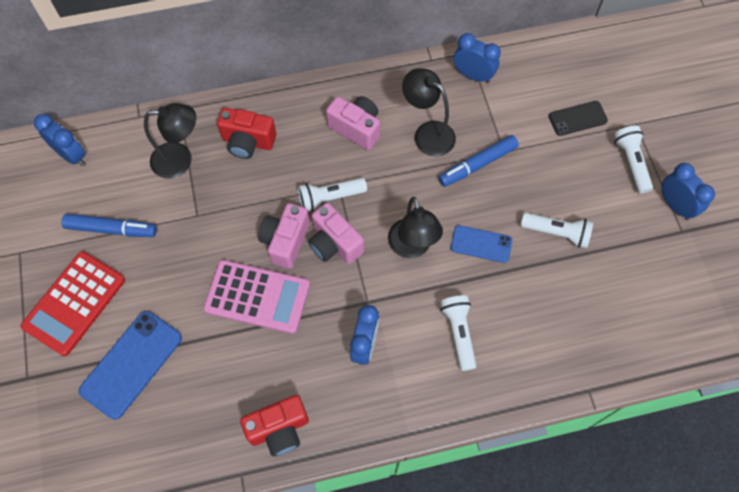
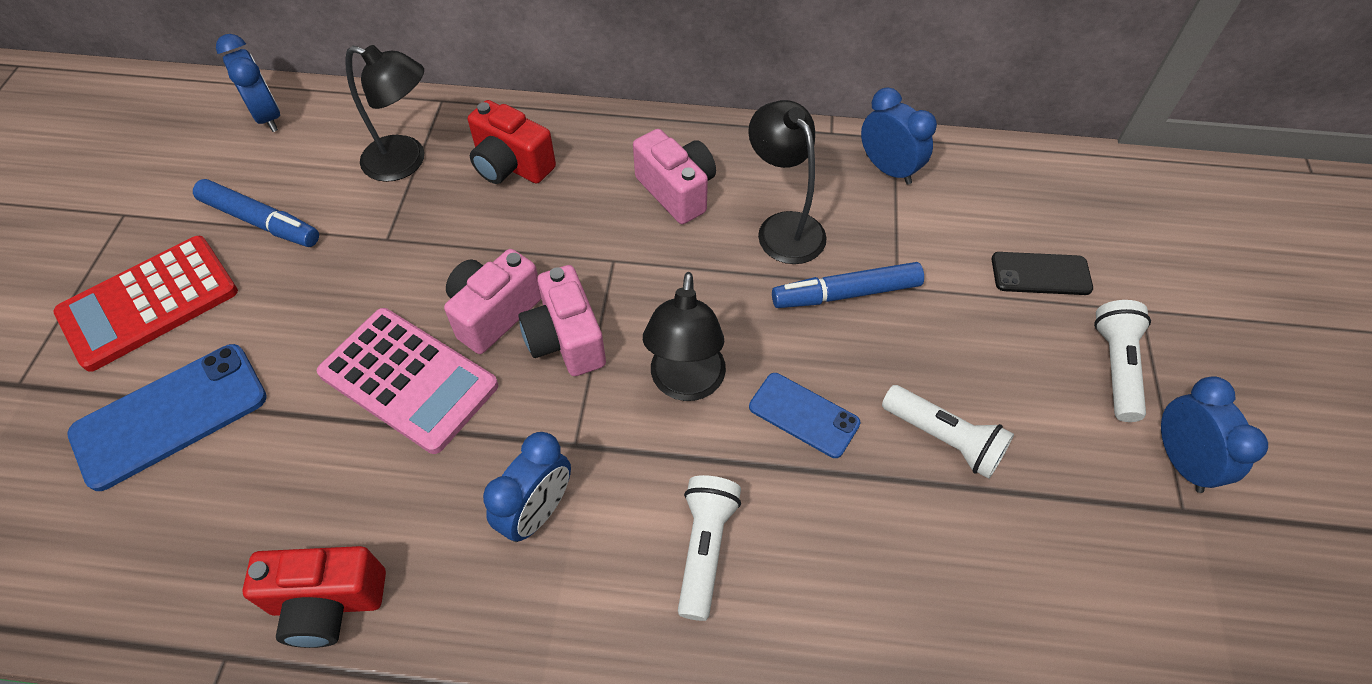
camera: 20 degrees right, 10 degrees down
white flashlight [298,178,367,212] -> none

